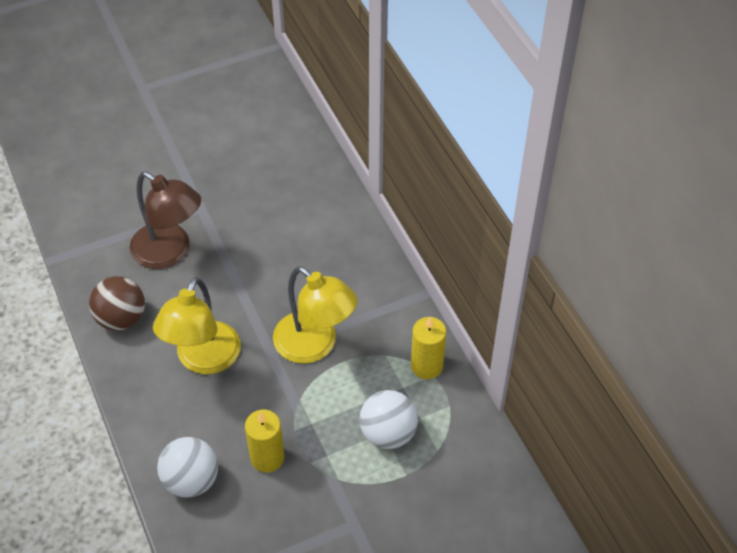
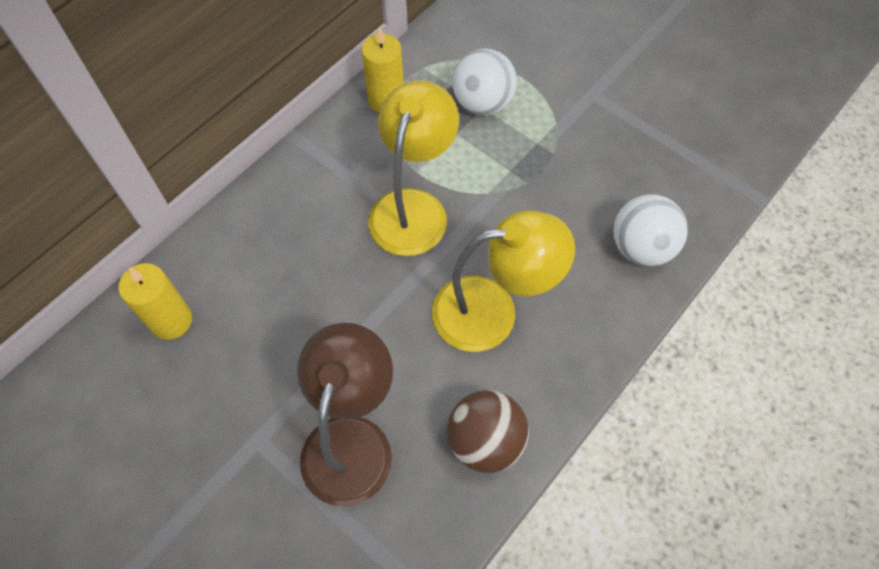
camera: 115 degrees left, 10 degrees up
yellow candle [245,410,284,473] -> yellow candle moved to [119,263,192,340]

